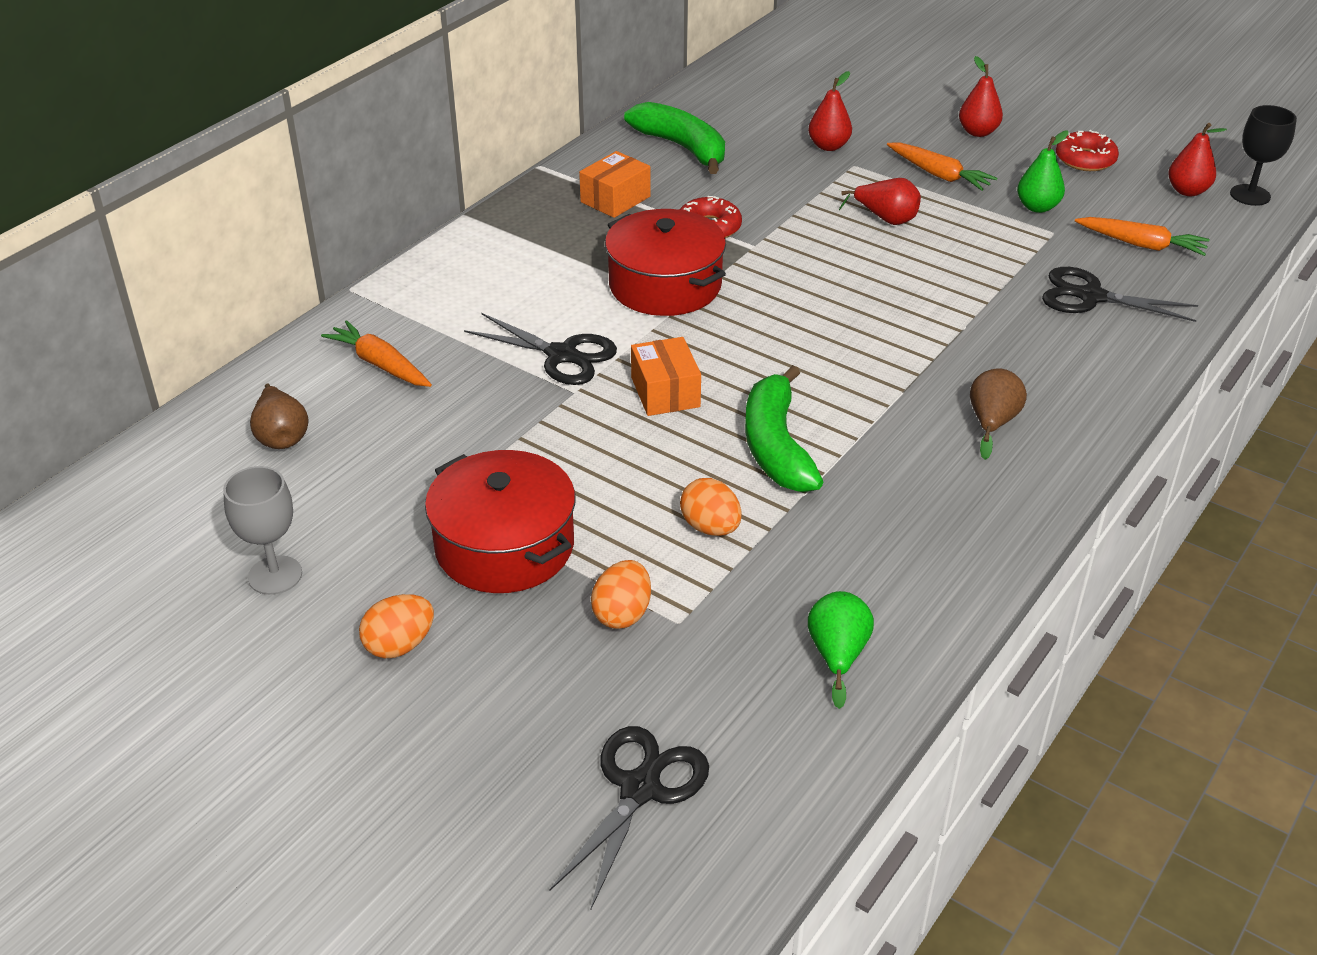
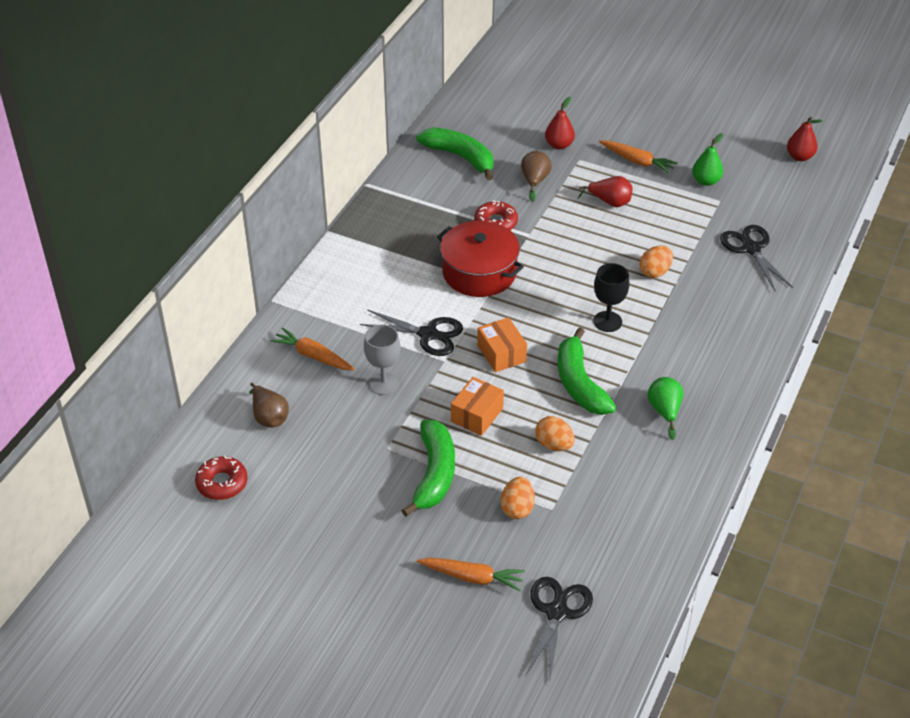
camera: 10 degrees left, 5 degrees up
grey goblet [223,466,302,595] -> grey goblet moved to [364,325,400,395]
orange egg [359,594,434,658] -> orange egg moved to [639,245,673,278]
red pot [425,450,576,593] -> green banana [401,420,455,517]
orange box [579,151,651,218] -> orange box moved to [451,377,504,436]
green pear [808,591,874,709] -> green pear moved to [647,377,684,440]
red pear [959,56,1003,137] -> none
brown pear [970,369,1027,460] -> brown pear moved to [521,151,552,202]
black scissors [1042,267,1198,322] -> black scissors turned 60 degrees clockwise [720,225,793,291]
red donut [1056,130,1119,171] -> red donut moved to [195,456,248,500]
orange carrot [1075,217,1210,256] -> orange carrot moved to [417,557,525,591]
black goblet [1230,105,1297,206] -> black goblet moved to [593,263,630,332]

